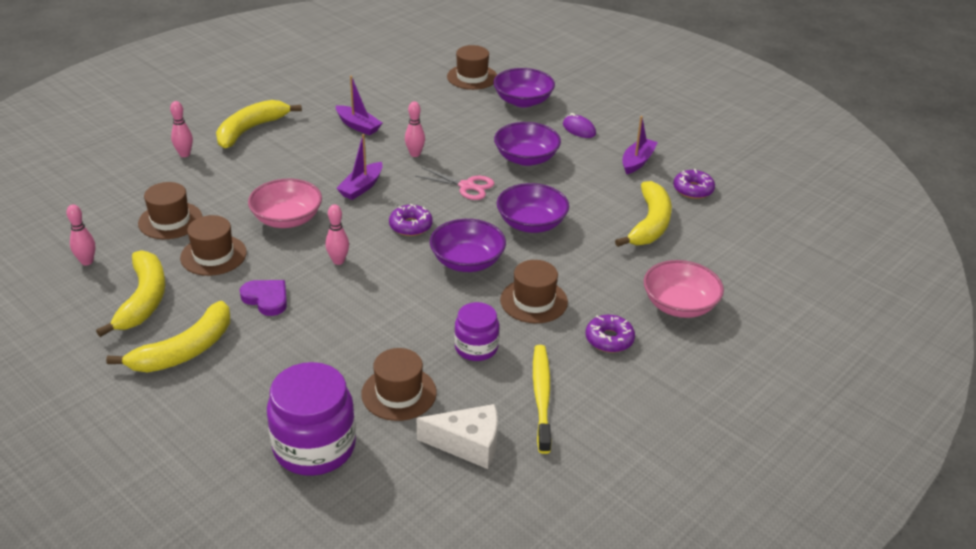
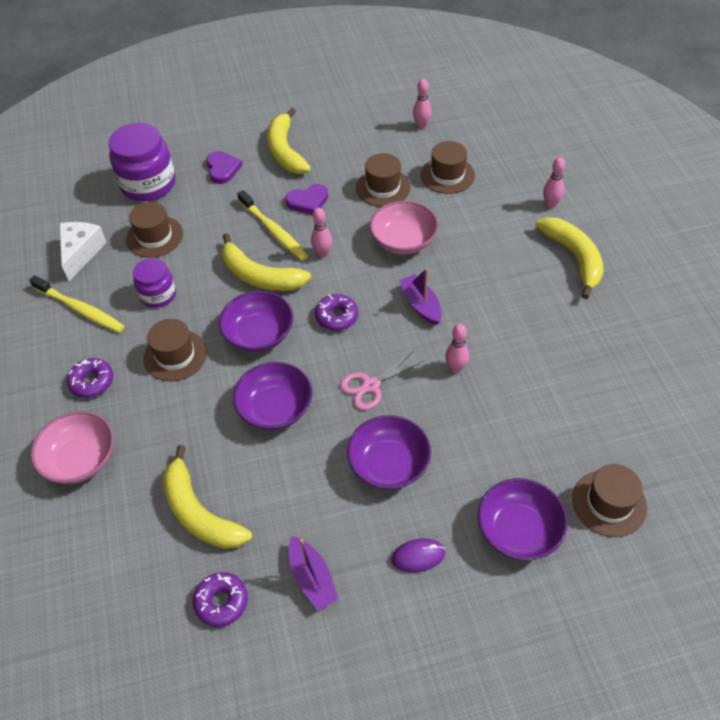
camera: 125 degrees right, 15 degrees up
yellow banana [96,250,165,337] -> yellow banana moved to [222,233,311,291]
purple boat [336,76,382,136] -> none
white cheese [417,404,498,469] -> white cheese turned 150 degrees clockwise [59,222,107,281]
none -> purple heart [206,151,243,184]
none -> yellow toothbrush [237,190,308,260]

